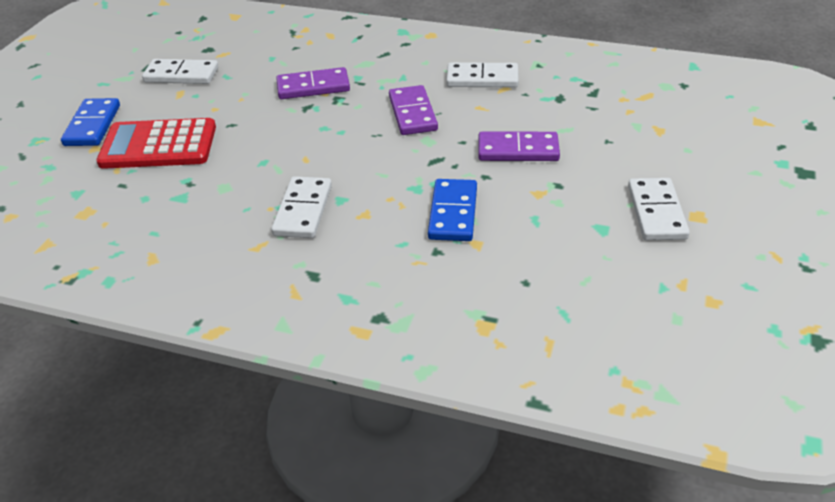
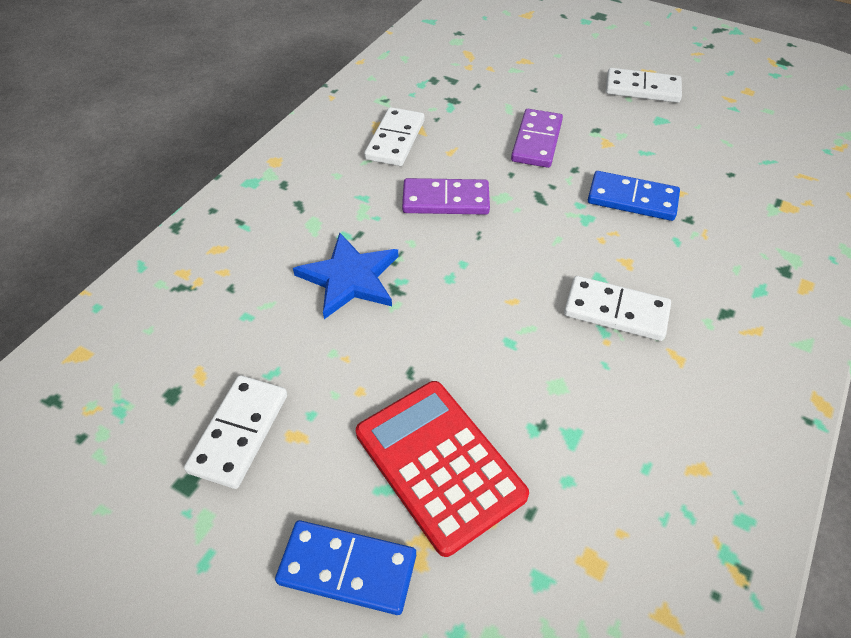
camera: 80 degrees left, 10 degrees up
red calculator [96,118,216,169] -> red calculator turned 135 degrees clockwise [356,381,529,557]
purple domino [276,67,350,99] -> blue star [293,233,398,319]

